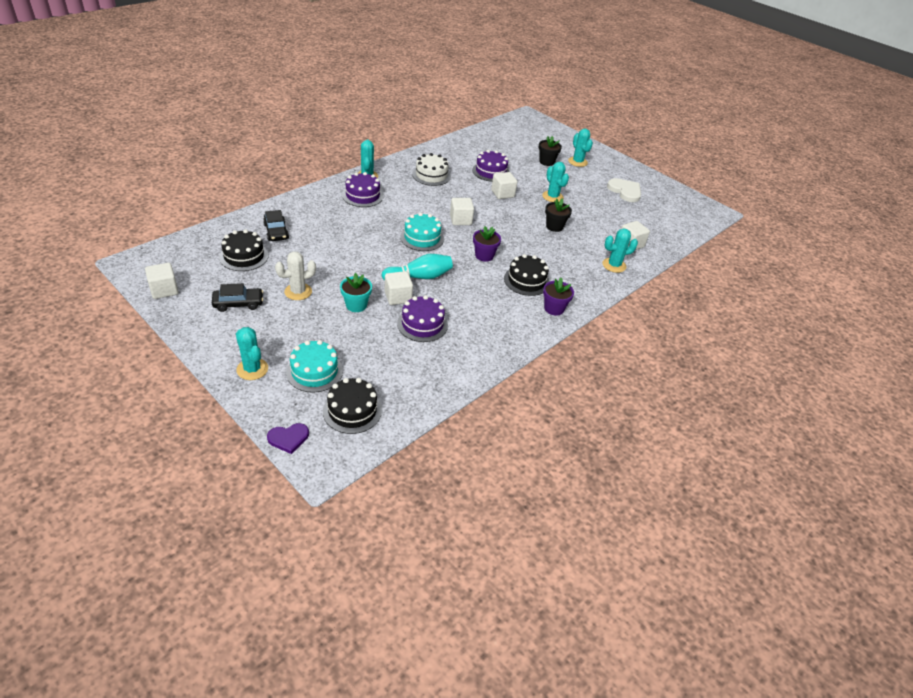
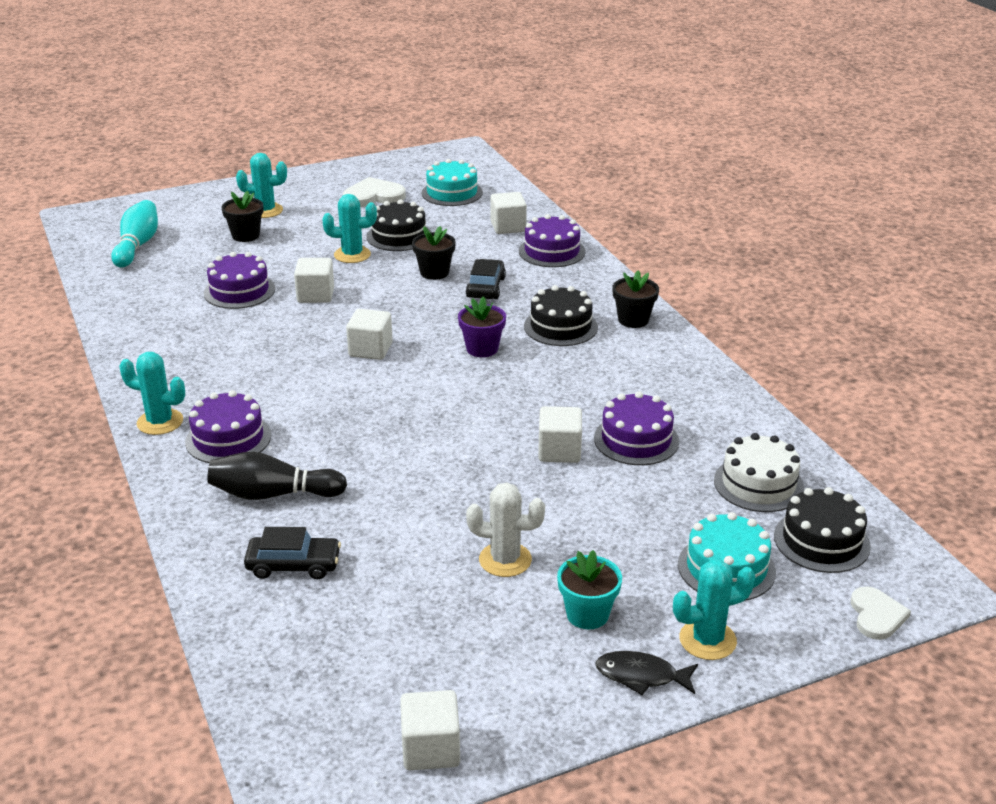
camera: 65 degrees left, 10 degrees down
black car [212,283,263,312] -> black car moved to [466,259,506,299]
black cake [219,229,268,271] -> black cake moved to [366,199,431,251]
purple heart [267,423,309,454] -> white heart [851,586,911,640]
white cactus [275,252,316,300] -> white cactus turned 75 degrees counterclockwise [466,483,545,577]
turquoise flower pot [340,273,372,312] -> turquoise flower pot moved to [557,550,622,629]
turquoise bowling pin [382,254,453,280] -> turquoise bowling pin moved to [111,200,158,268]
turquoise cake [400,213,444,251] -> turquoise cake moved to [421,159,483,206]
white cake [412,153,451,186] -> white cake moved to [714,433,804,512]
purple flower pot [543,278,574,316] -> black flower pot [613,270,659,328]
turquoise cactus [603,228,638,273] -> purple cake [519,214,585,267]
none -> black bowling pin [207,452,347,500]
none -> black fish [595,651,698,695]

